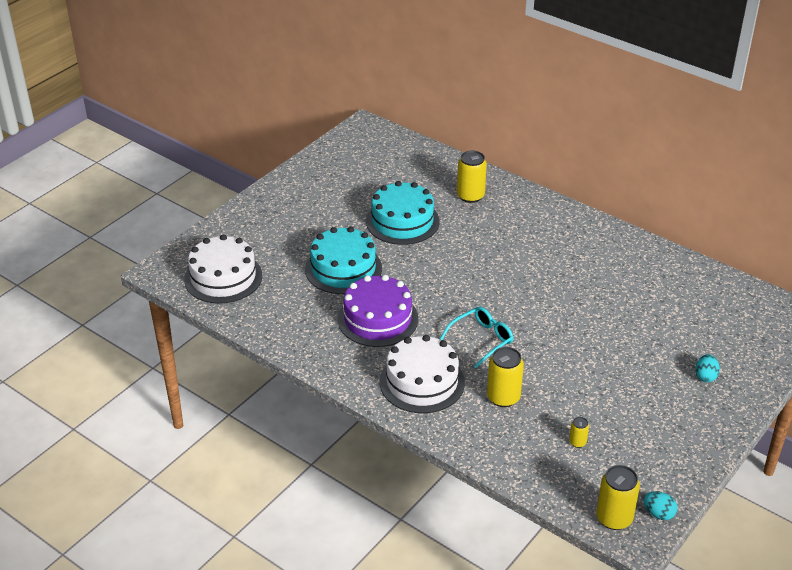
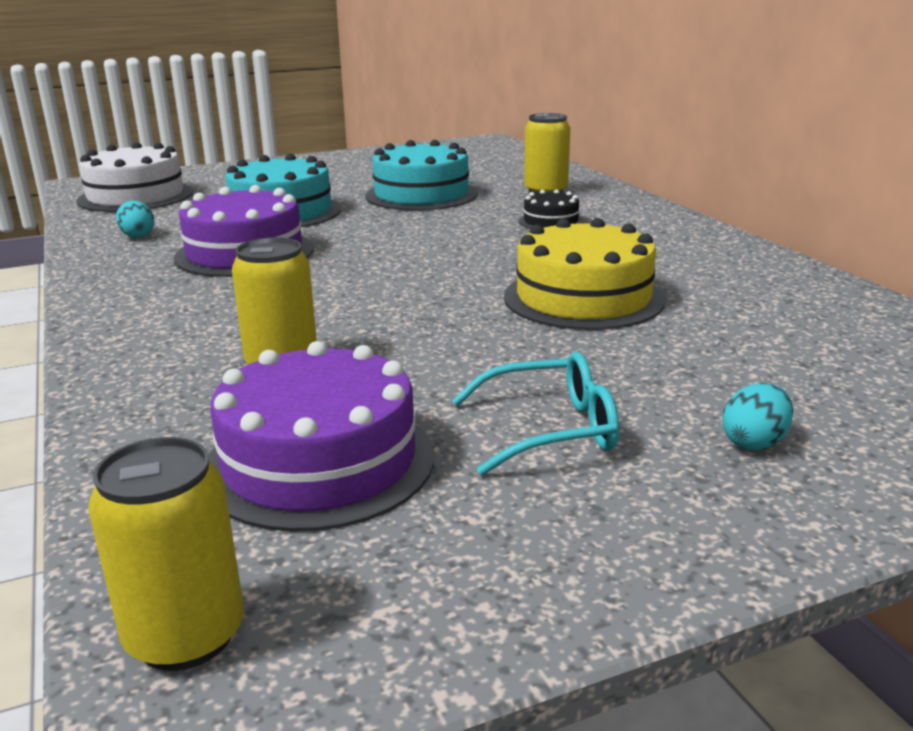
camera: 30 degrees right, 15 degrees down
white cake [380,335,465,413] -> none
turquoise glasses [440,307,513,368] -> turquoise glasses moved to [452,352,619,476]
yellow can [569,417,589,448] -> purple cake [209,341,434,532]
turquoise egg [643,491,678,520] -> turquoise egg moved to [116,201,154,238]
none -> yellow cake [504,218,666,330]
none -> black cake [519,189,584,229]

